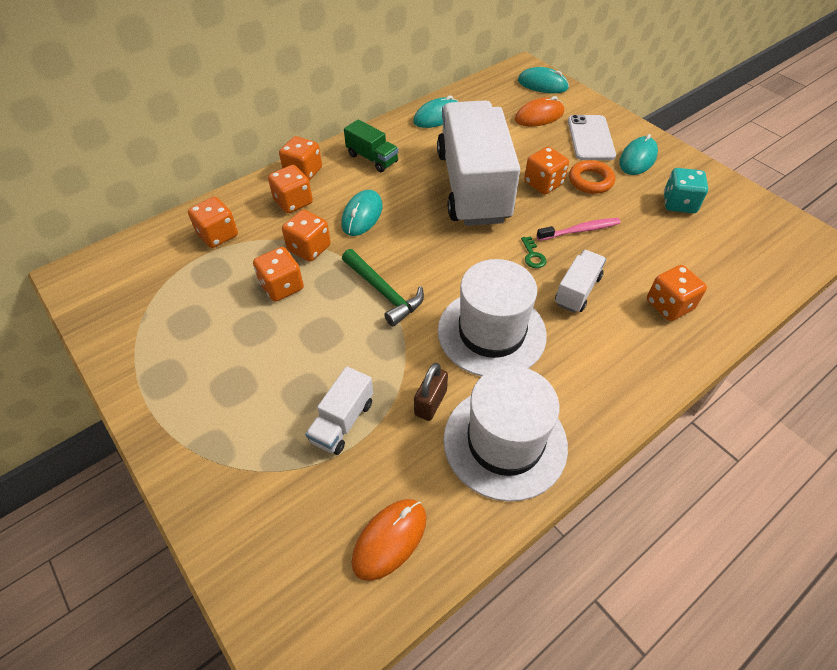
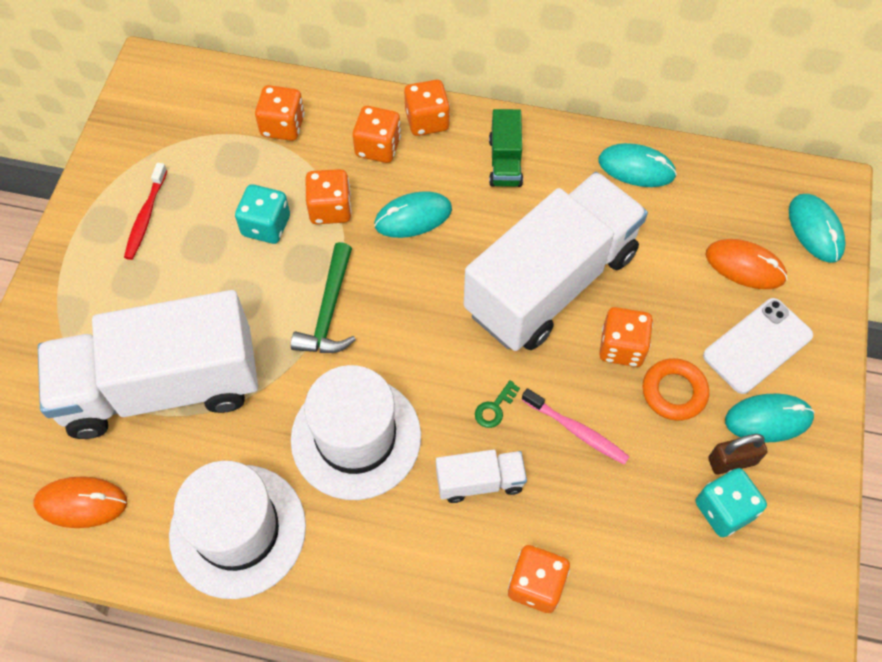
camera: 50 degrees right, 10 degrees up
orange dice [253,247,304,302] -> turquoise dice [235,184,290,244]
white truck [305,366,373,455] -> white truck [38,290,258,439], size x2.39
brown padlock [414,363,448,421] -> brown padlock moved to [708,434,767,474]
none -> red toothbrush [124,163,167,260]

